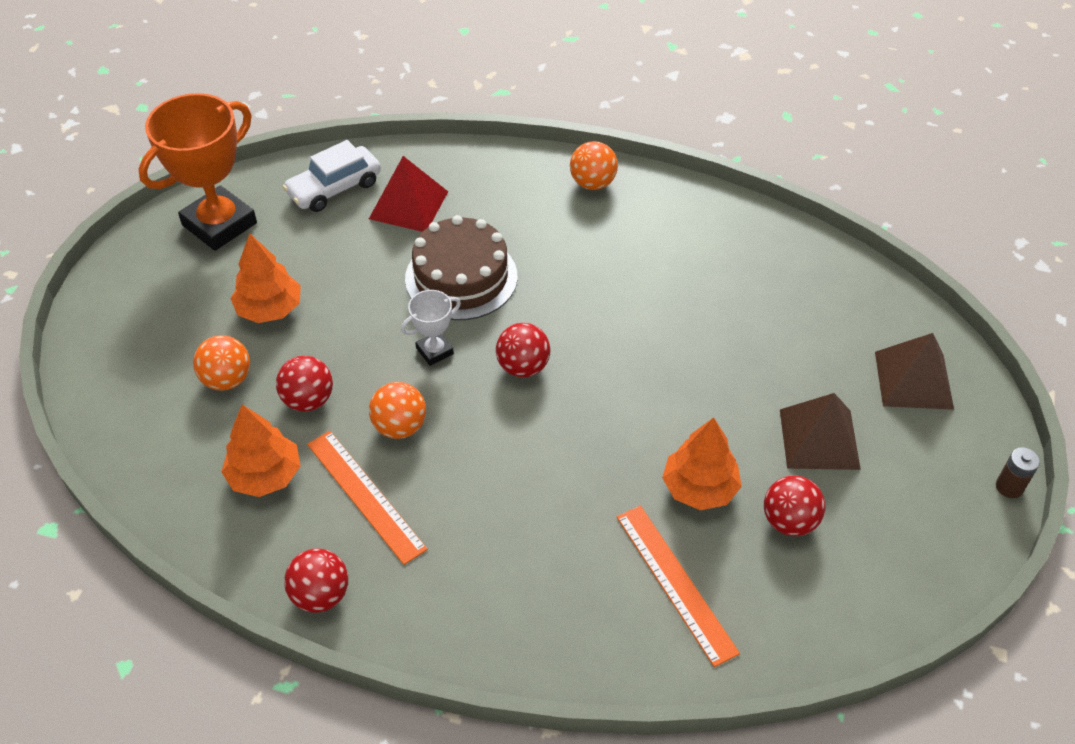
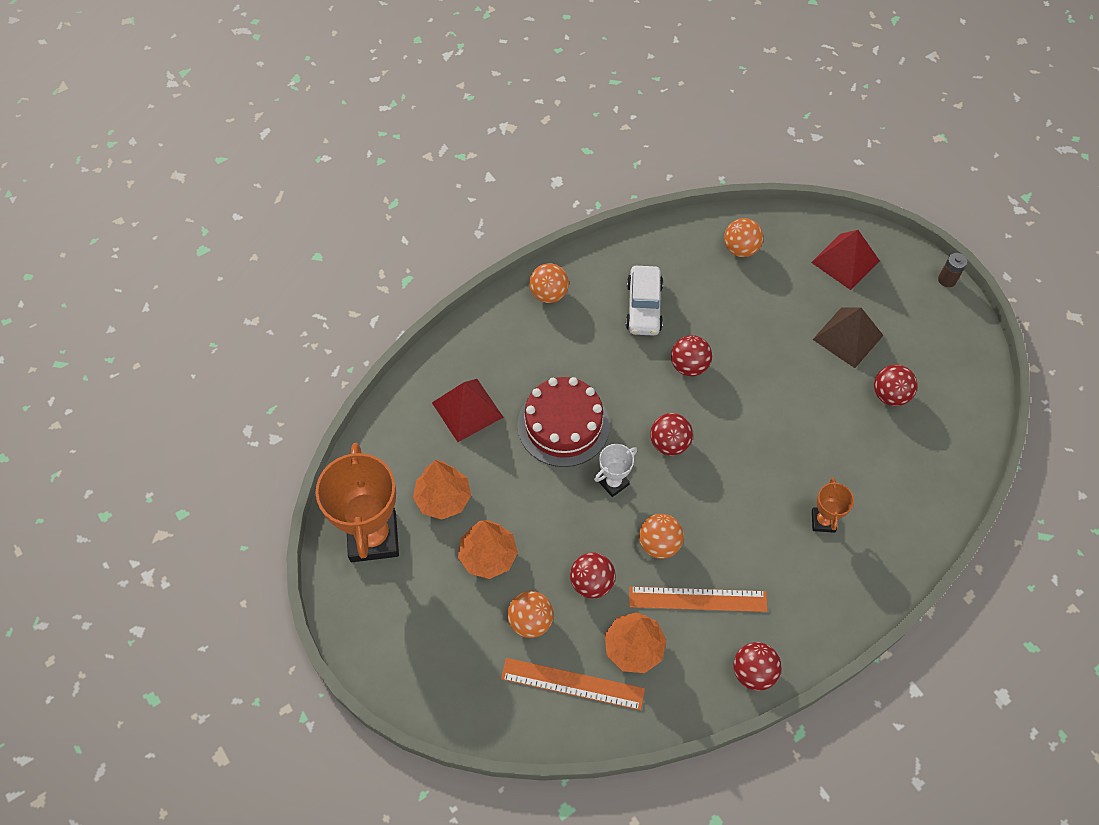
camera: 50 degrees left, 10 degrees up
white car [283,140,381,212] -> white car moved to [626,266,663,336]
white trophy [401,290,461,366] -> white trophy turned 45 degrees clockwise [594,444,637,497]
brown cake [405,215,518,320] -> red cake [517,377,610,467]
orange ruler [617,505,740,667] -> orange ruler moved to [501,658,645,710]
orange tree [662,417,742,510] -> orange tree moved to [413,460,471,520]
brown pyramid [875,333,954,410] -> red pyramid [811,230,880,290]
none -> red ball [671,335,712,376]
none -> orange ball [724,218,763,257]
none -> orange trophy [812,477,854,533]

